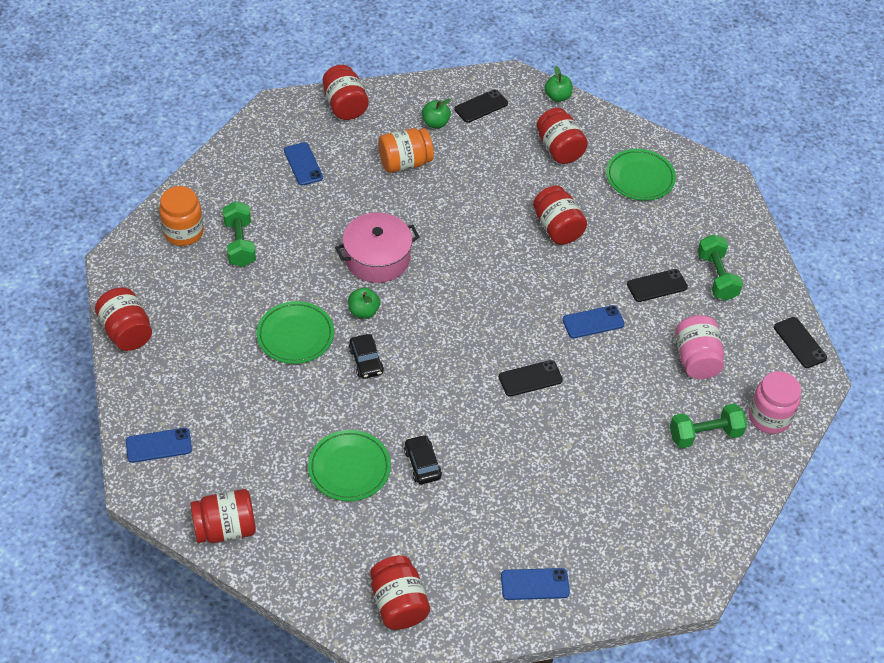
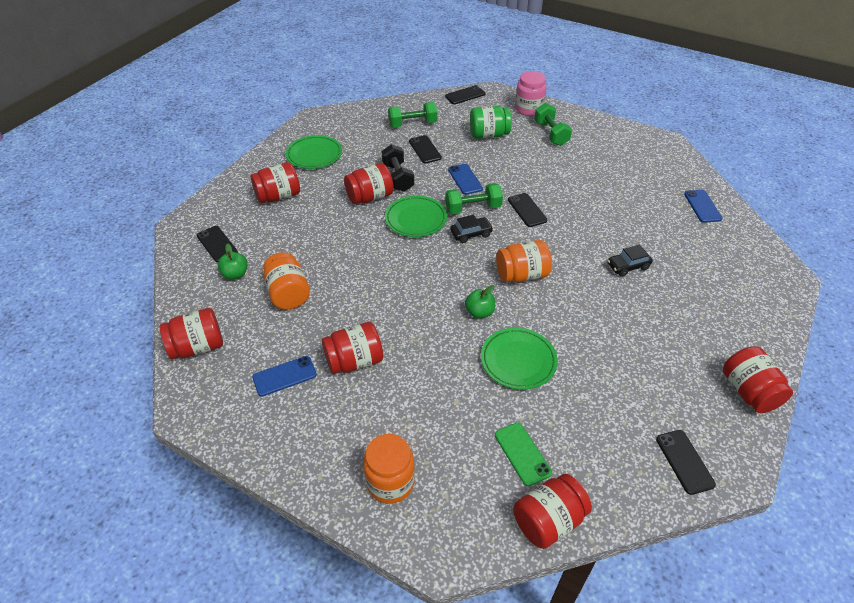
camera: 90 degrees left, 5 degrees down
blue phone [126,428,192,463] -> black phone [656,430,716,495]
green dumbbell [223,201,256,267] -> green dumbbell moved to [445,183,503,214]
green plate [308,430,391,501] -> green plate moved to [385,196,447,237]
pink pot [335,213,419,283] -> none
black car [349,334,384,379] -> black car moved to [450,215,493,243]
red jar [370,556,430,630] -> red jar moved to [322,322,383,374]
green apple [544,66,573,102] -> none
pink jar [676,315,724,379] -> green jar [470,106,511,139]
none -> black dumbbell [382,144,414,192]
none -> green phone [495,422,552,486]
none -> orange jar [496,240,552,282]

